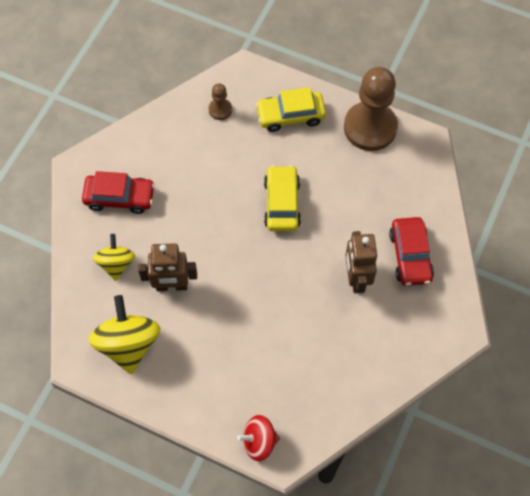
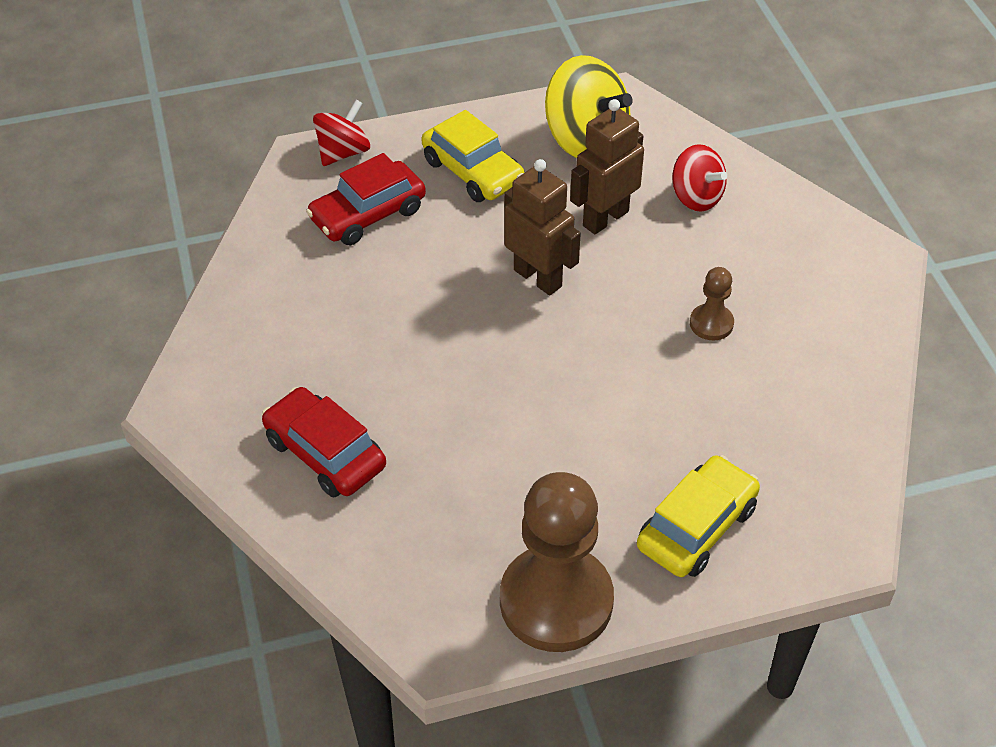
camera: 140 degrees right, 15 degrees down
red car [82,171,155,214] -> red car moved to [306,153,426,245]
yellow spinning top [93,234,135,281] -> red spinning top [672,144,727,212]
brown pawn [209,83,232,120] -> brown pawn moved to [690,267,734,340]
yellow car [264,165,301,231] -> yellow car moved to [422,110,525,202]
brown robot [345,231,377,293] -> brown robot moved to [504,159,581,295]

